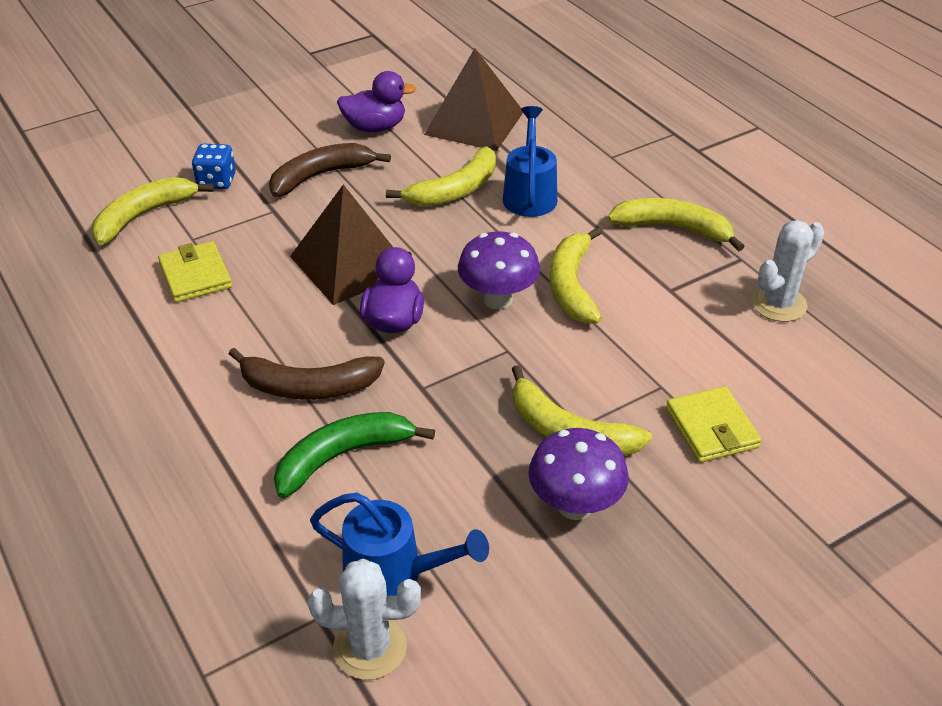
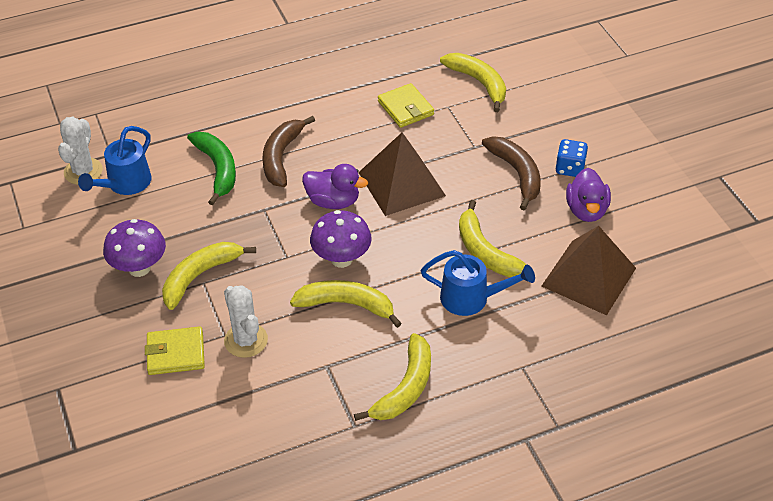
camera: 100 degrees right, 5 degrees up
yellow wallet [158,241,232,303] -> yellow wallet turned 75 degrees clockwise [378,83,434,128]
blue dice [192,144,236,189] -> blue dice moved to [555,139,588,177]
white cactus [751,220,825,322] -> white cactus moved to [224,285,268,358]

